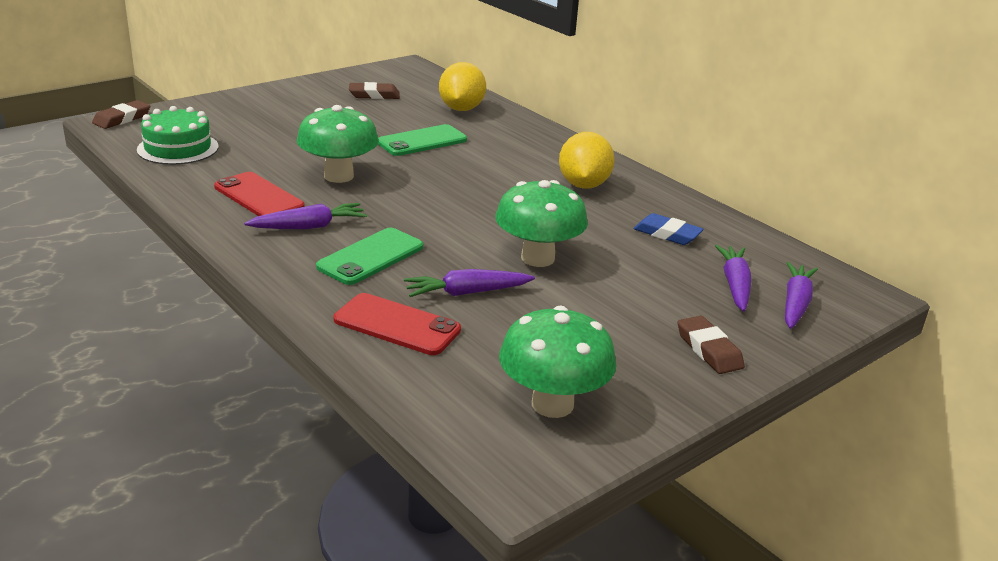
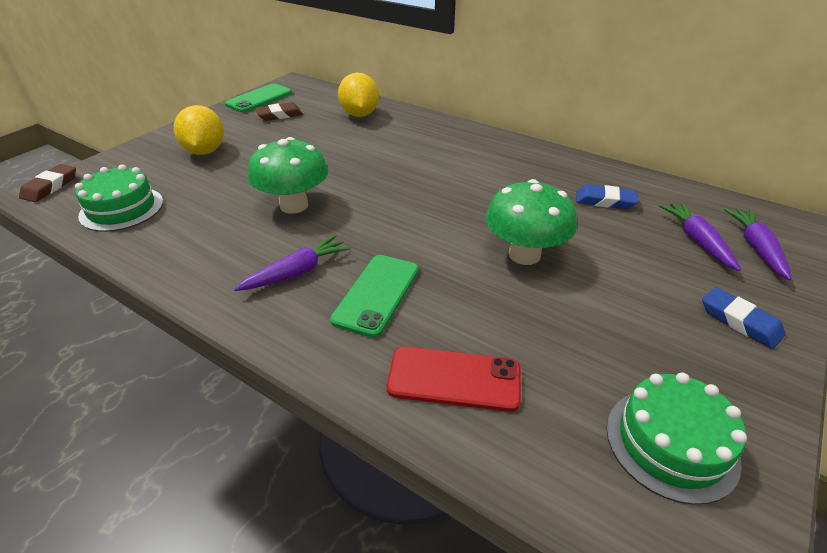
camera: 15 degrees left, 10 degrees up
red phone [214,172,305,216] -> none
green phone [378,124,467,156] -> green phone moved to [225,84,292,112]
purple carrot [404,269,535,297] -> none
green mushroom [499,306,617,418] -> green cake [606,372,747,505]
yellow lemon [559,132,615,189] -> yellow lemon moved to [174,105,224,155]
brown eraser [678,316,745,374] -> blue eraser [702,287,786,349]

